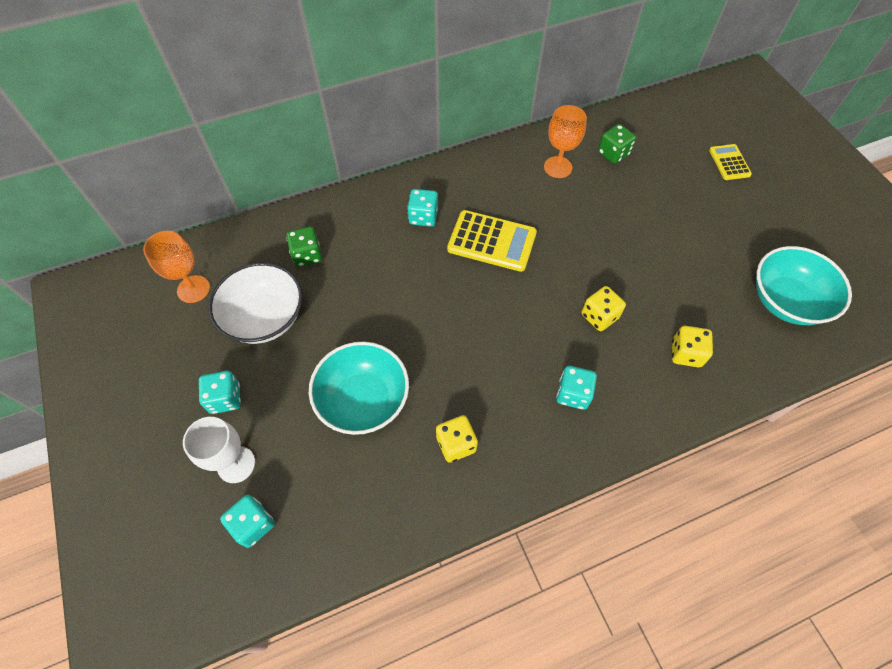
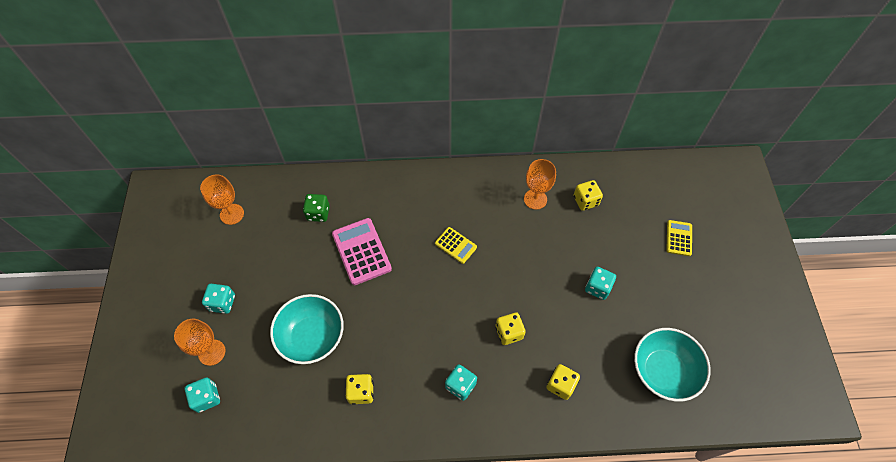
camera: 20 degrees right, 0 degrees up
white goblet [183,417,255,483] -> orange goblet [174,319,226,366]
white bowl [208,262,302,344] -> none
turquoise dice [407,189,438,227] -> turquoise dice moved to [585,267,616,300]
yellow calculator [447,210,537,272] -> yellow calculator [435,227,477,264], size x0.58
green dice [598,124,636,164] -> yellow dice [573,180,603,211]
none -> pink calculator [332,218,392,285]

